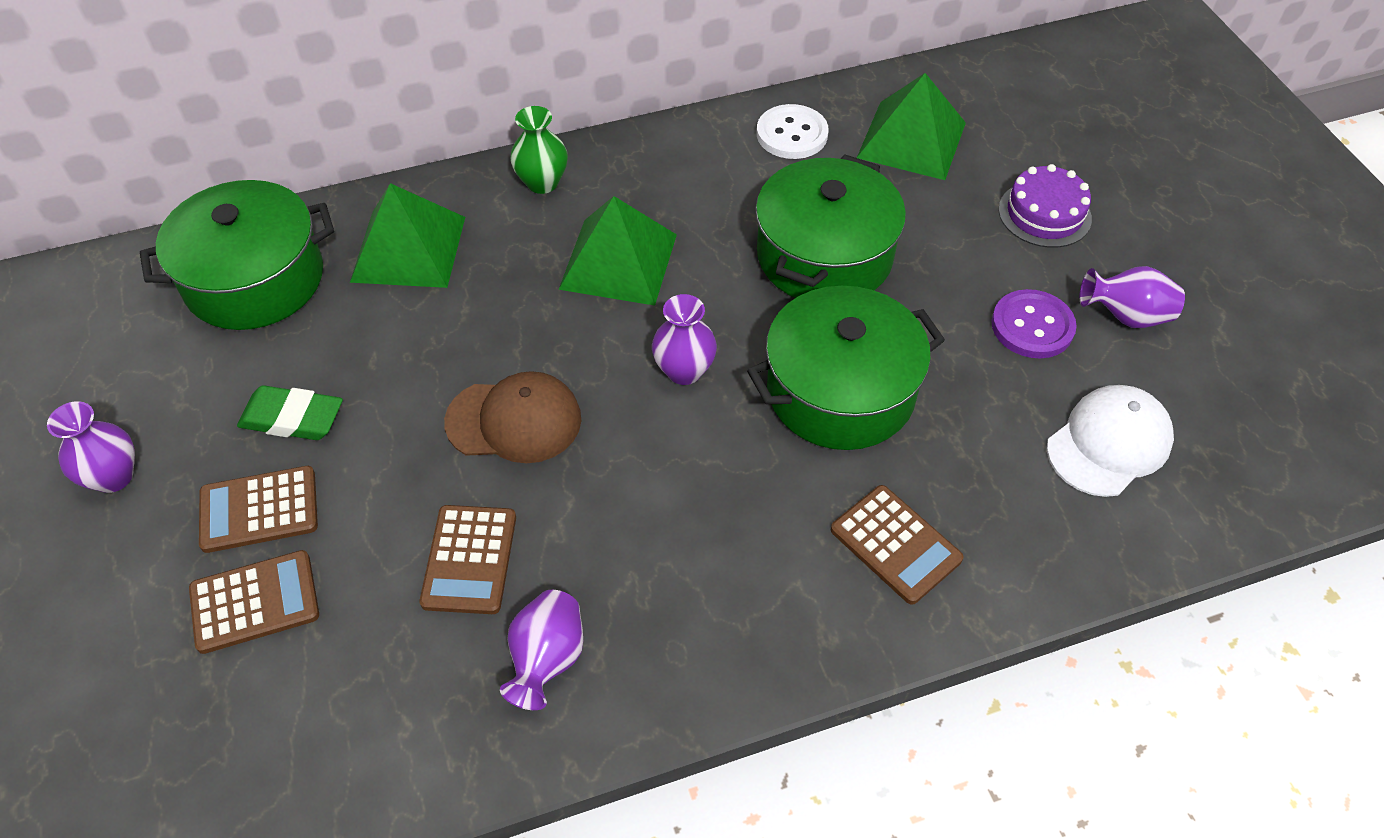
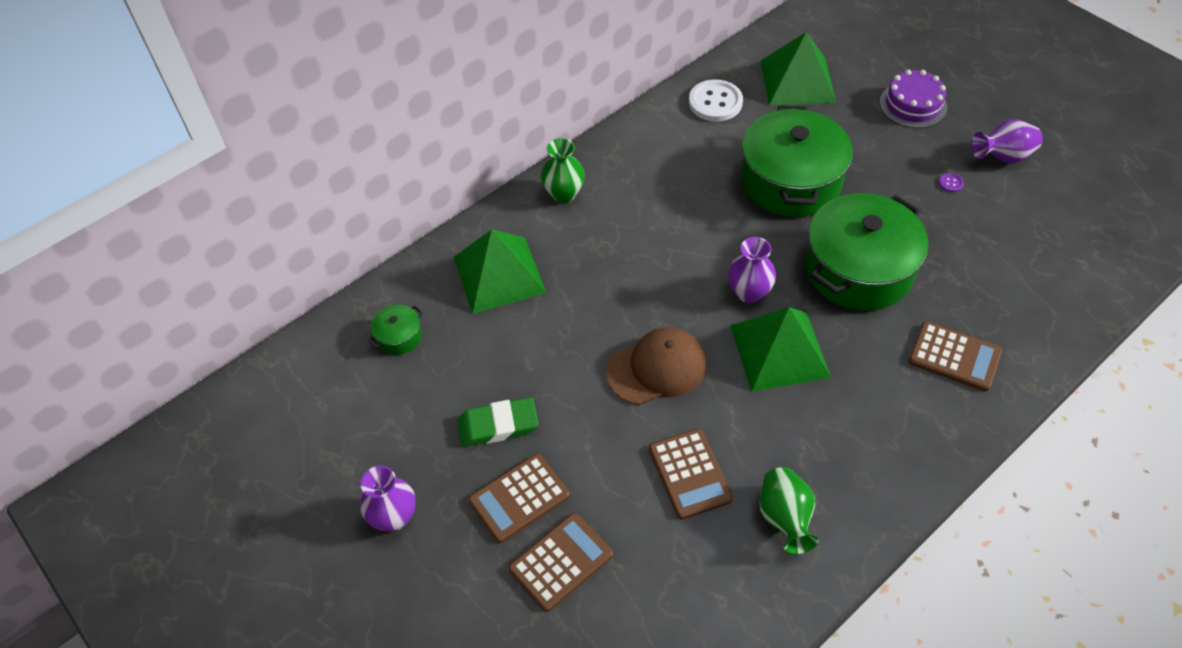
camera: 20 degrees left, 0 degrees up
green pot [140,180,334,330] -> green pot [368,305,423,355], size x0.41
purple vase [500,590,583,710] -> green vase [760,467,819,555]
green pyramid [558,196,677,306] -> green pyramid moved to [730,307,831,392]
purple button [991,289,1077,358] -> purple button [939,173,964,192], size x0.41
white cap [1047,385,1174,497] -> none

